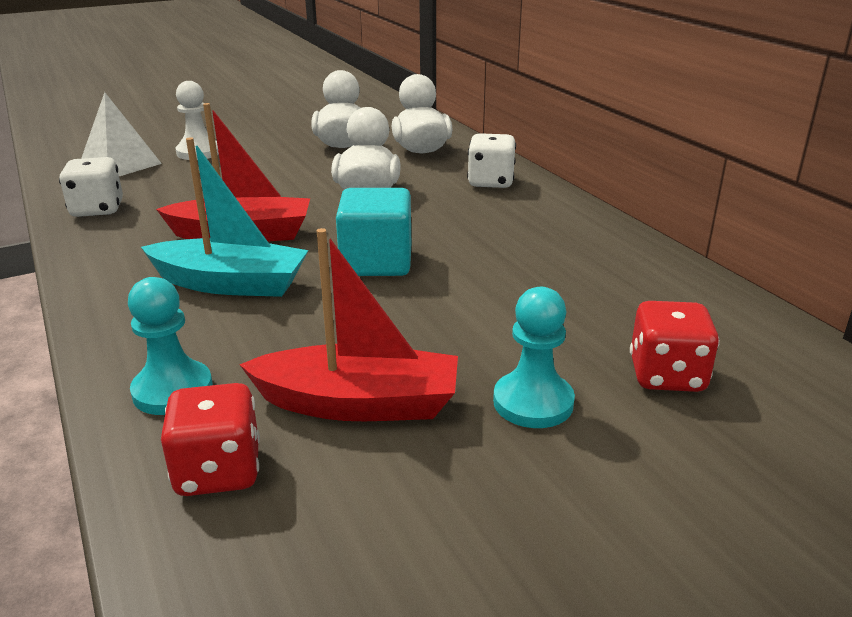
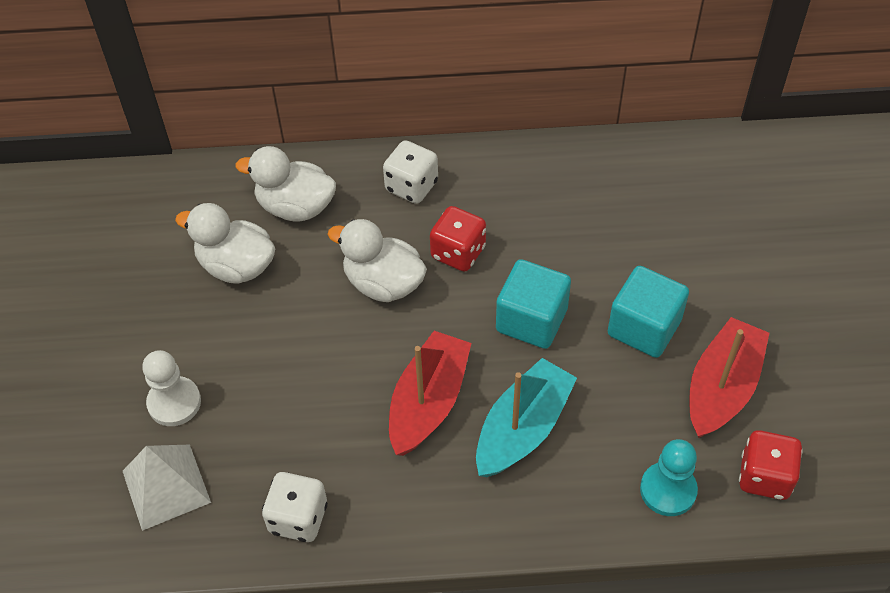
camera: 65 degrees left, 25 degrees up
turquoise pawn [493,287,575,428] -> none
red dice [630,301,720,392] -> red dice moved to [430,206,486,272]
none -> turquoise cube [608,266,689,358]

